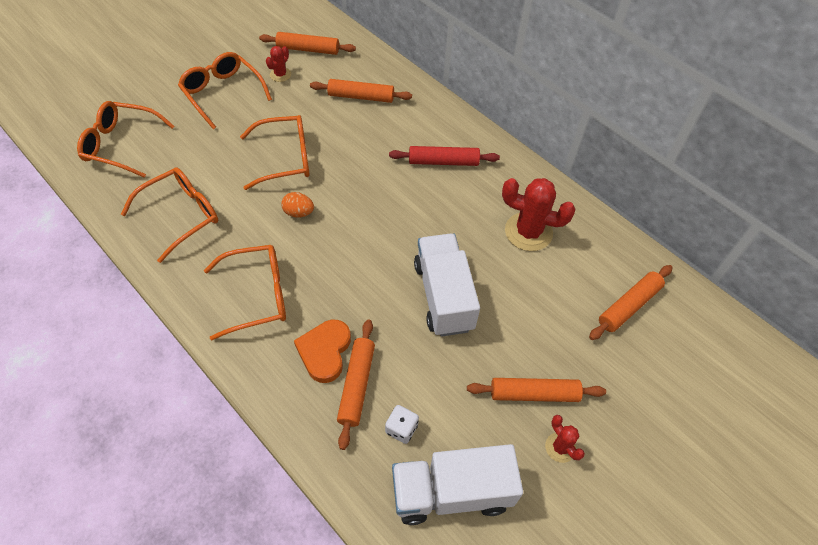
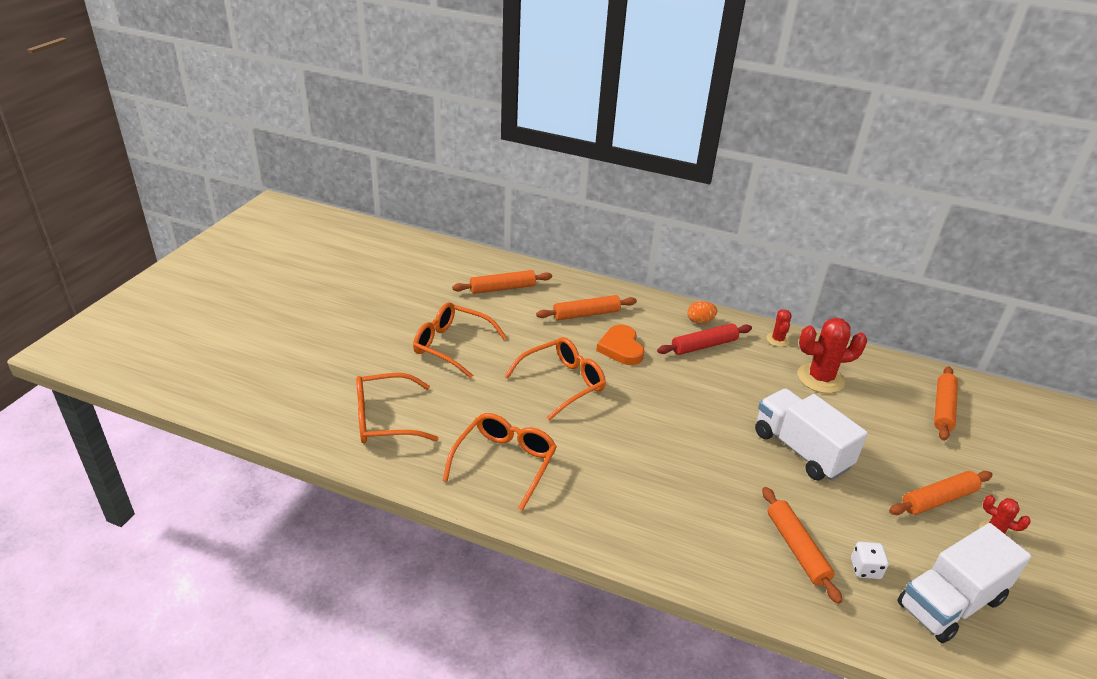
camera: 25 degrees left, 20 degrees down
orange glasses [204,245,286,341] -> none
red cactus [266,46,291,82] -> red cactus moved to [766,309,792,347]
orange egg [281,192,314,218] -> orange egg moved to [687,301,717,324]
orange heart [294,320,351,383] -> orange heart moved to [596,325,644,365]

